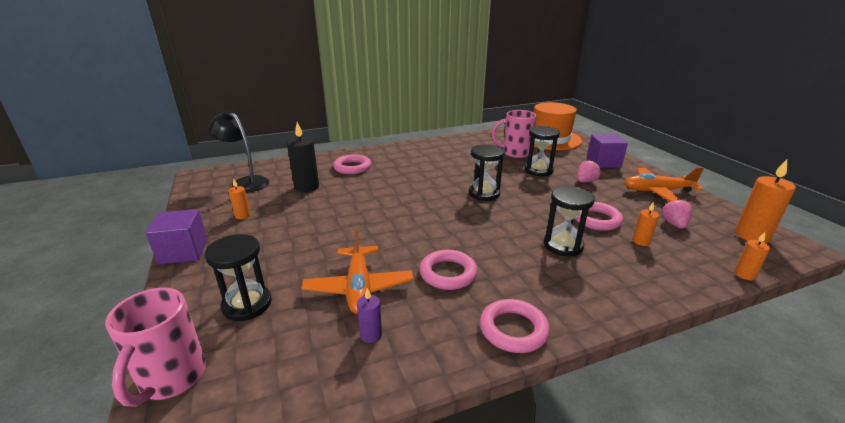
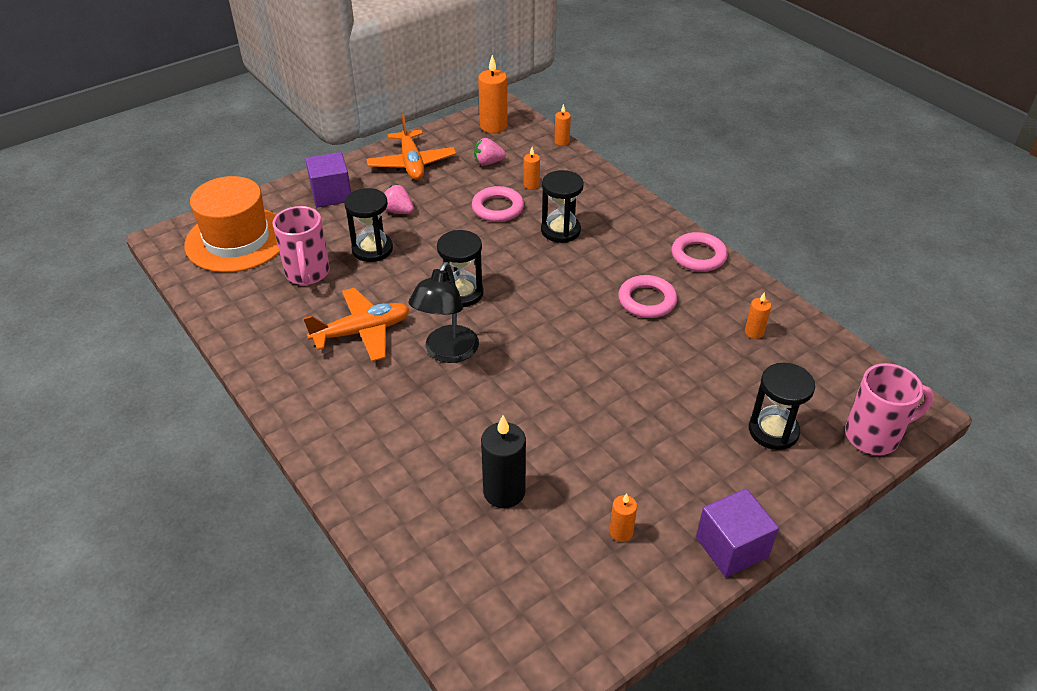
camera: 105 degrees left, 15 degrees up
black lamp [208,110,269,192] -> black lamp moved to [409,262,479,363]
orange plane [302,228,414,314] -> orange plane moved to [303,288,409,362]
pink ring [333,154,371,174] -> none
purple candle [357,288,382,343] -> orange candle [745,293,771,339]

